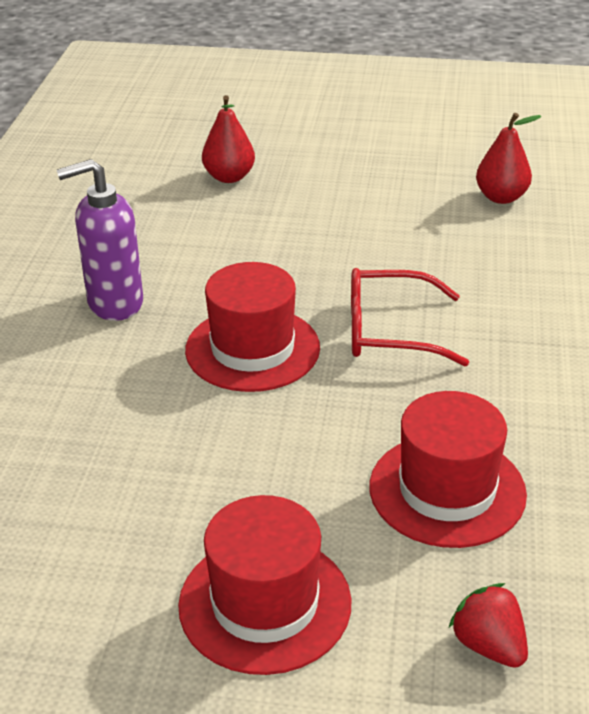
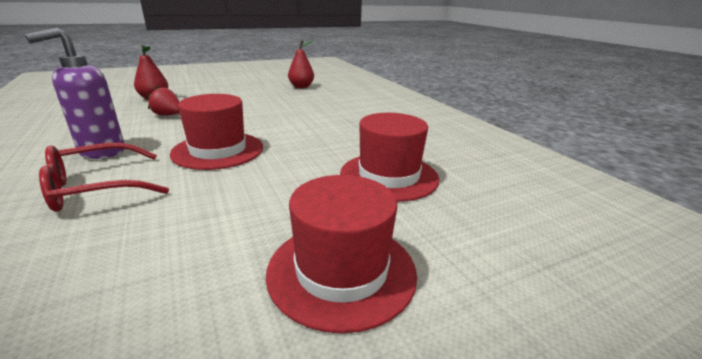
camera: 35 degrees left, 10 degrees down
red glasses [351,268,469,366] -> red glasses moved to [39,143,169,212]
red strawberry [449,583,528,668] -> red strawberry moved to [148,86,180,116]

